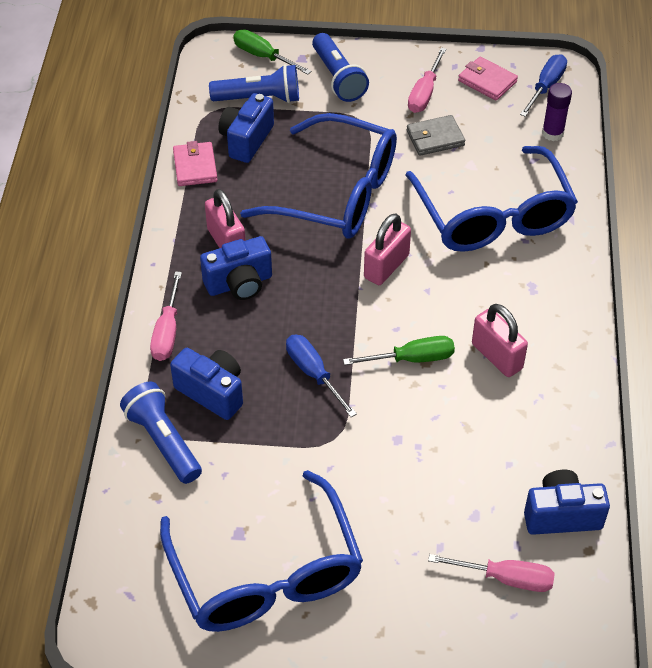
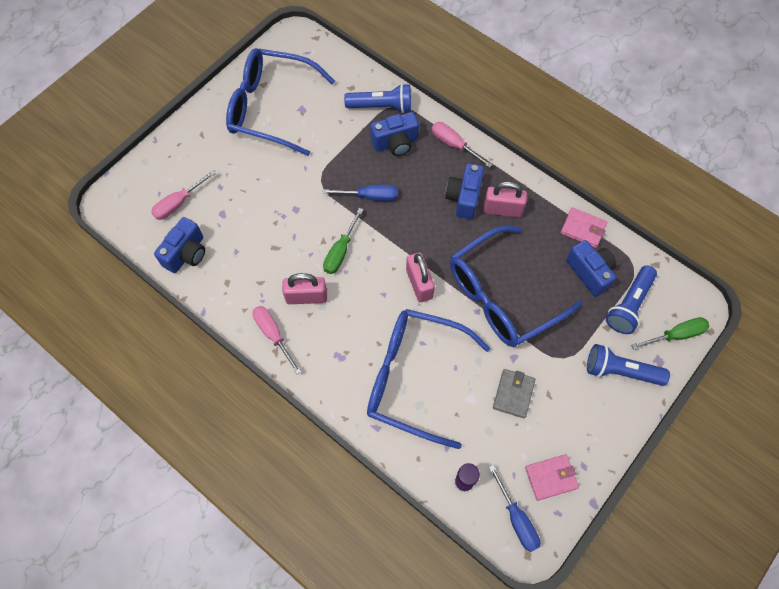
camera: 125 degrees right, 15 degrees up
pink screwdriver [408,48,446,113] -> pink screwdriver moved to [252,306,301,374]

